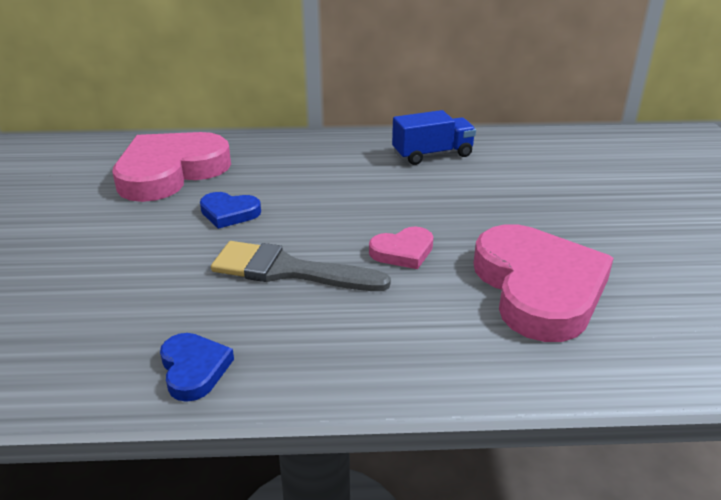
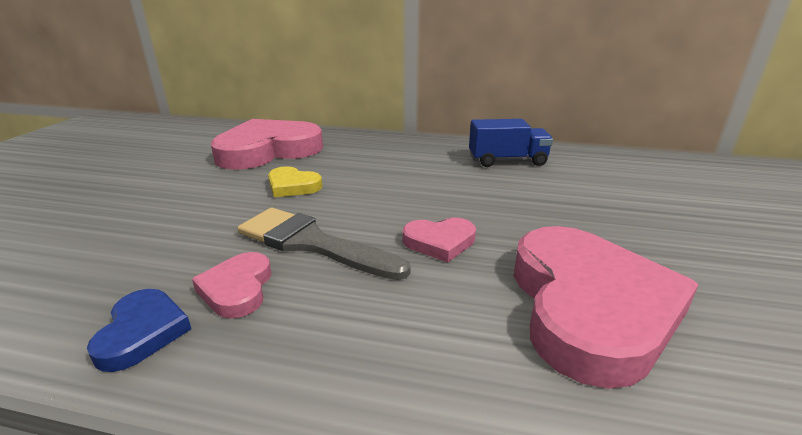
camera: 15 degrees right, 5 degrees down
blue heart [200,192,261,229] -> yellow heart [268,166,322,197]
none -> pink heart [192,252,271,319]

